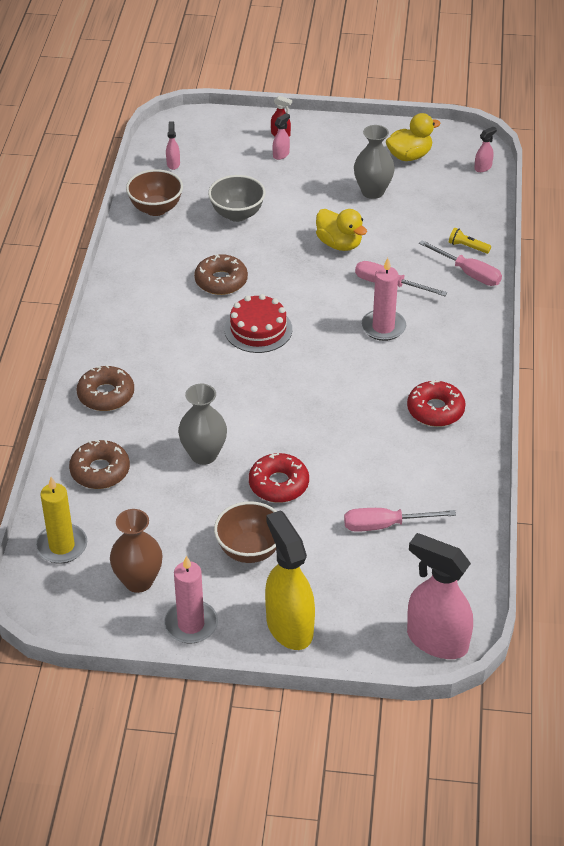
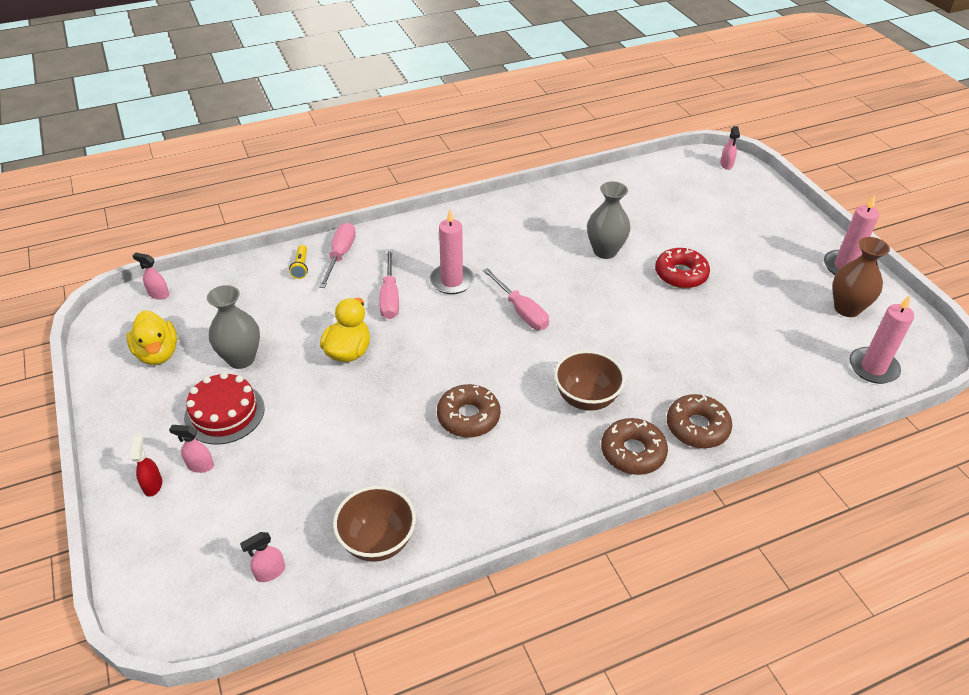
camera: 120 degrees left, 0 degrees up
yellow candle [35,477,87,564] -> pink candle [850,295,914,384]
brown donut [69,440,130,489] -> brown donut moved to [601,418,668,475]
grey vase [178,384,227,465] -> grey vase moved to [587,181,630,259]
grey bowl [208,175,265,222] -> none
brown bowl [214,501,277,563] -> brown bowl moved to [554,350,625,411]
red cake [225,294,292,353] -> red cake moved to [184,372,265,445]
yellow spray bottle [265,510,315,650] -> none
pink screwdriver [344,508,456,532] -> pink screwdriver moved to [483,268,549,330]
yellow duck [386,113,441,161] -> yellow duck turned 150 degrees counterclockwise [126,310,177,365]
red donut [407,380,466,427] -> none
pink spray bottle [407,533,473,659] -> pink spray bottle [720,126,740,170], size x0.42

